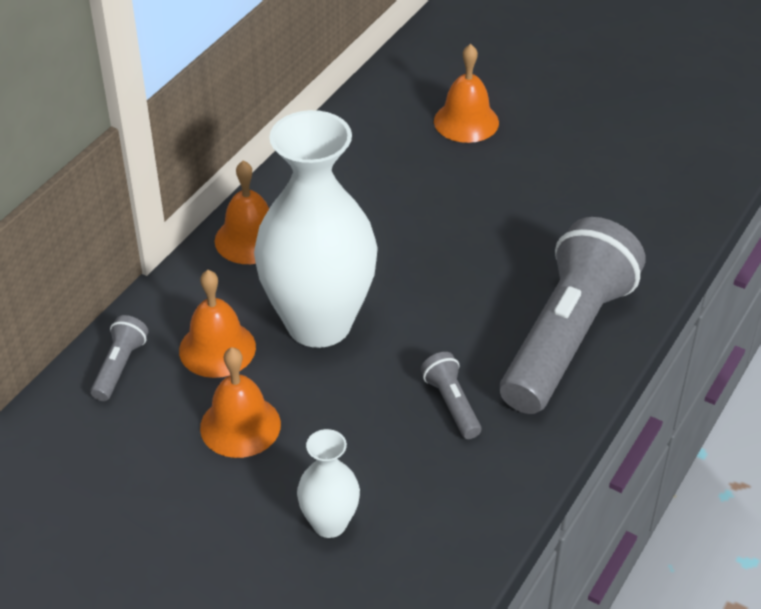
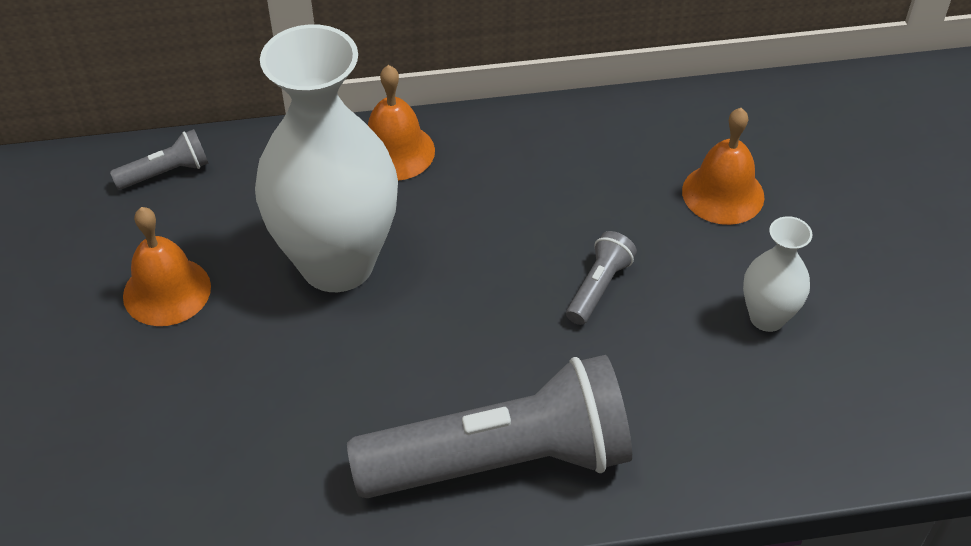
camera: 50 degrees right, 5 degrees up
orange bell [179,270,256,378] -> none
white vase [297,429,360,538] -> white vase moved to [743,216,812,332]
grey flashlight [421,352,481,439] -> grey flashlight moved to [566,231,637,325]

